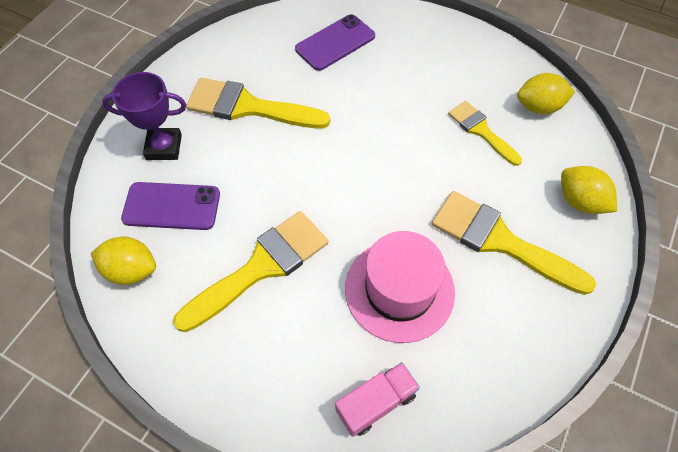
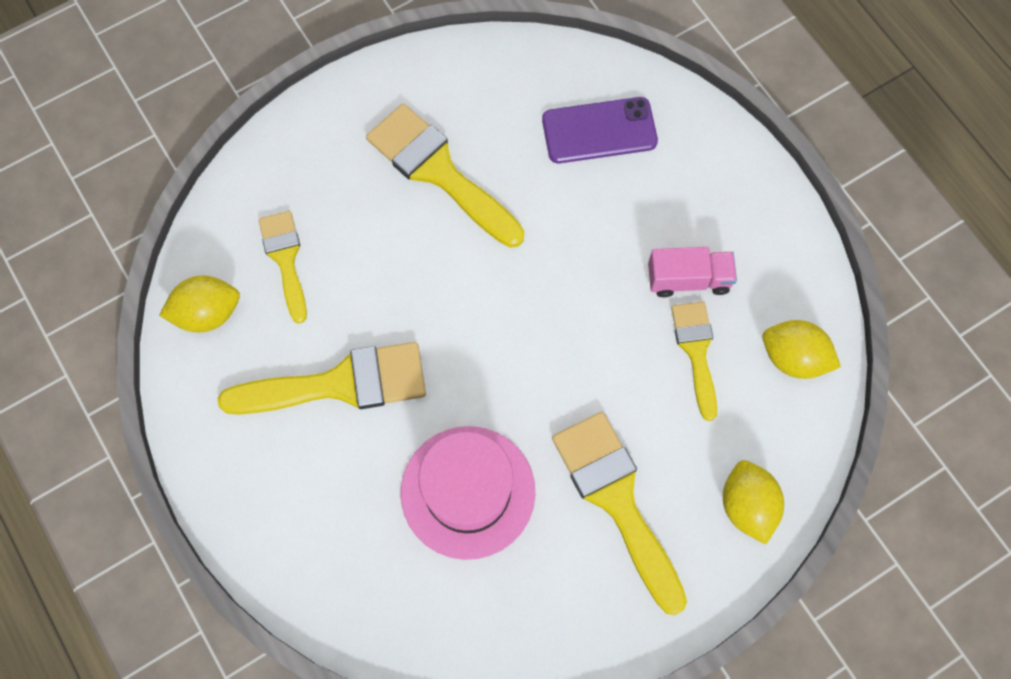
camera: 30 degrees right, 10 degrees up
yellow lemon [91,237,156,285] -> yellow lemon turned 60 degrees counterclockwise [159,276,240,333]
purple trophy [102,72,186,160] -> none
purple phone [121,182,220,230] -> yellow brush [259,211,307,324]
pink truck [335,362,420,437] -> pink truck moved to [648,247,737,297]

